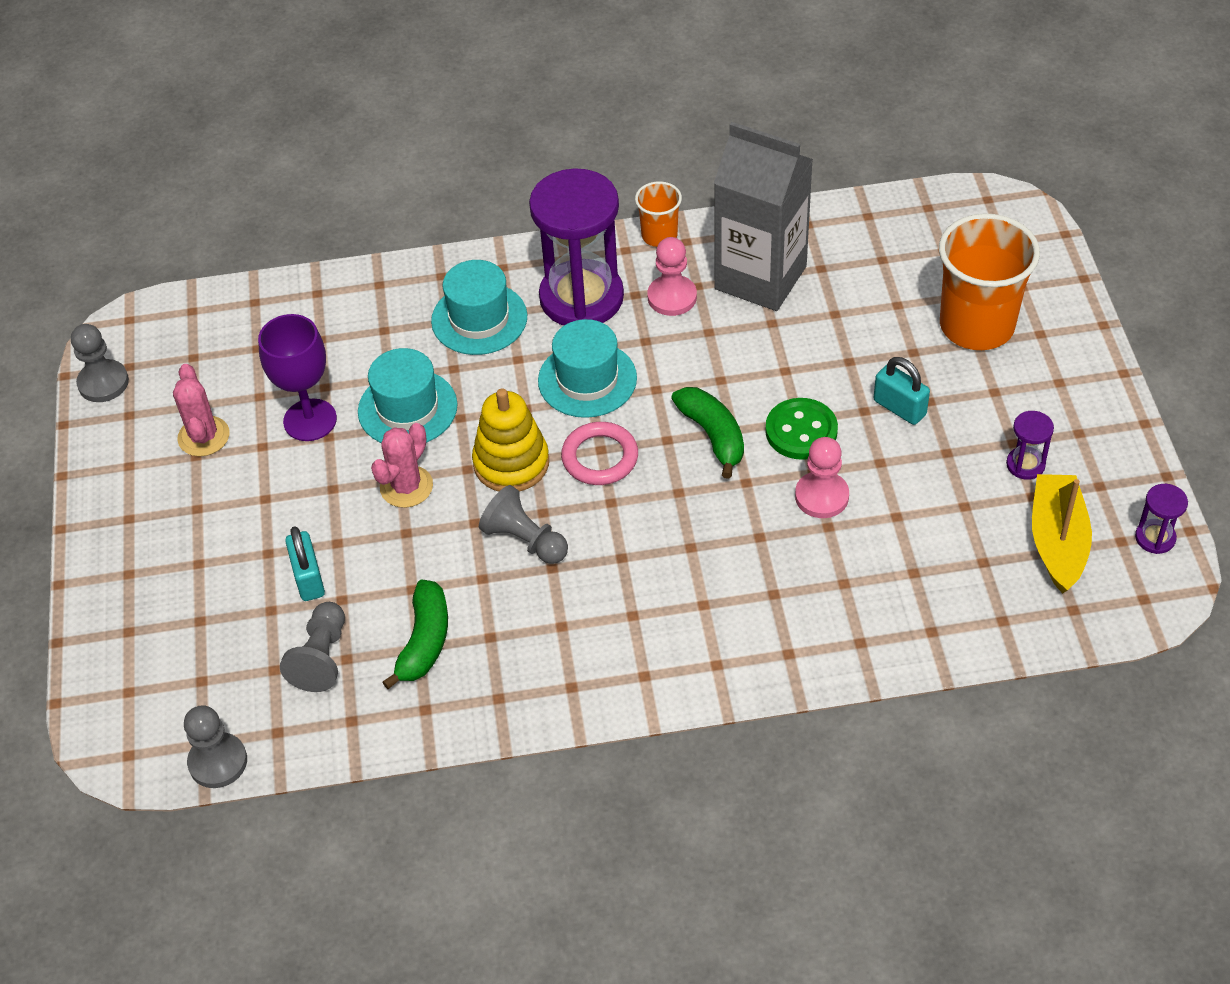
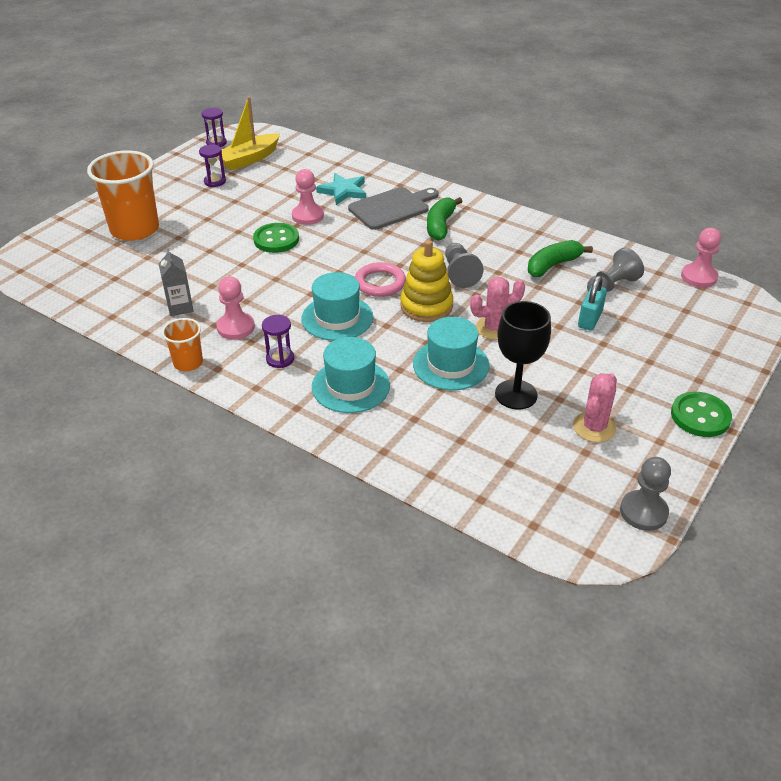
camera: 140 degrees left, 10 degrees down
grey pawn [184,705,247,788] -> pink pawn [681,228,721,288]
purple goblet [258,314,337,441] -> black goblet [495,301,551,409]
purple hourglass [529,168,624,326] -> purple hourglass [262,315,294,368], size x0.42
green banana [671,387,744,479] -> green banana moved to [427,197,463,241]
grey carton [714,122,813,311] -> grey carton [159,248,194,316], size x0.45
turquoise padlock [874,357,930,425] -> none
none -> turquoise star [316,173,366,205]
none -> grey cutting board [348,187,439,230]
none -> green button [671,392,732,437]

